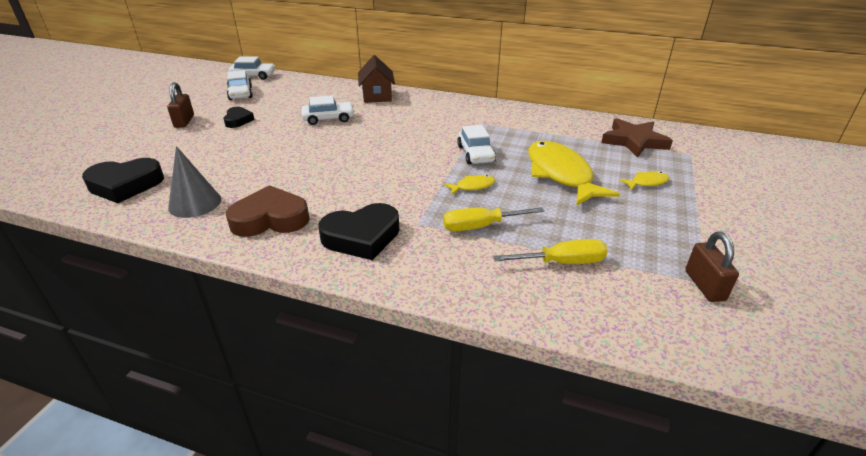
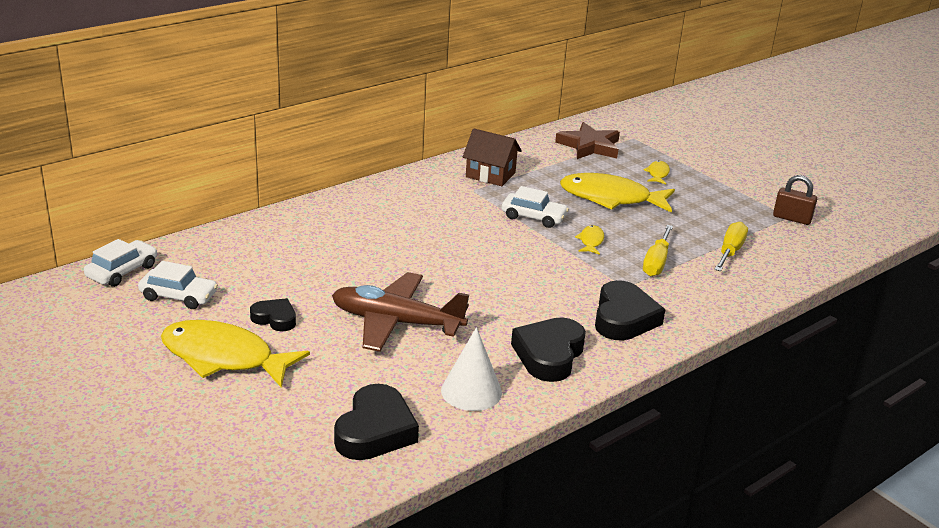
camera: 60 degrees left, 5 degrees down
brown padlock [167,82,194,128] -> yellow fish [161,320,310,388]
grey cone [168,146,221,218] -> white cone [441,327,502,411]
brown heart [226,185,310,237] -> black heart [511,317,586,382]
white car [302,96,355,125] -> none
brown house [358,55,395,103] -> brown house moved to [463,129,522,186]
none -> brown plane [332,272,469,352]

